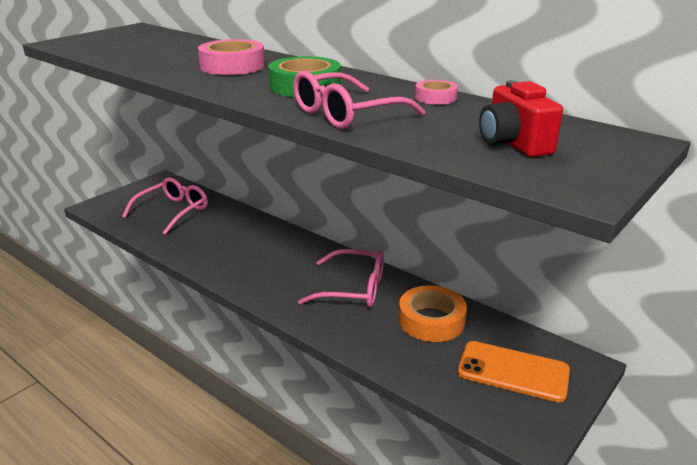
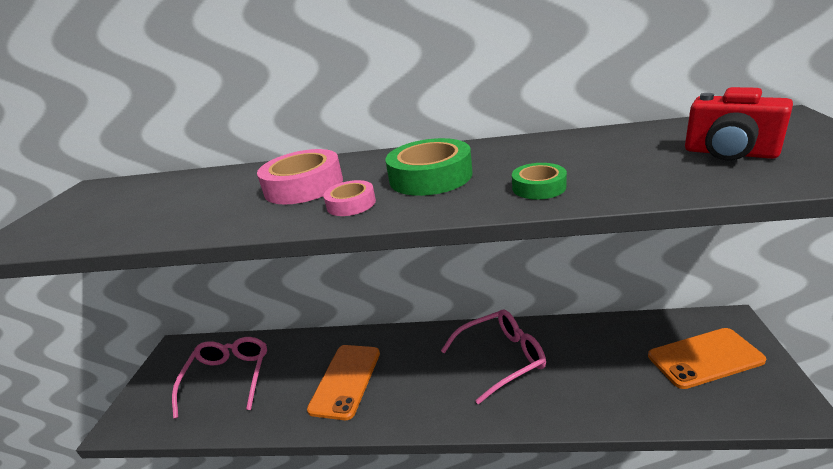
camera: 30 degrees left, 0 degrees up
pink glasses [293,71,425,129] -> green tape [512,163,567,199]
orange tape [399,285,467,342] -> none
pink tape [415,80,458,105] -> pink tape moved to [323,180,376,216]
none -> orange phone [307,345,380,420]

